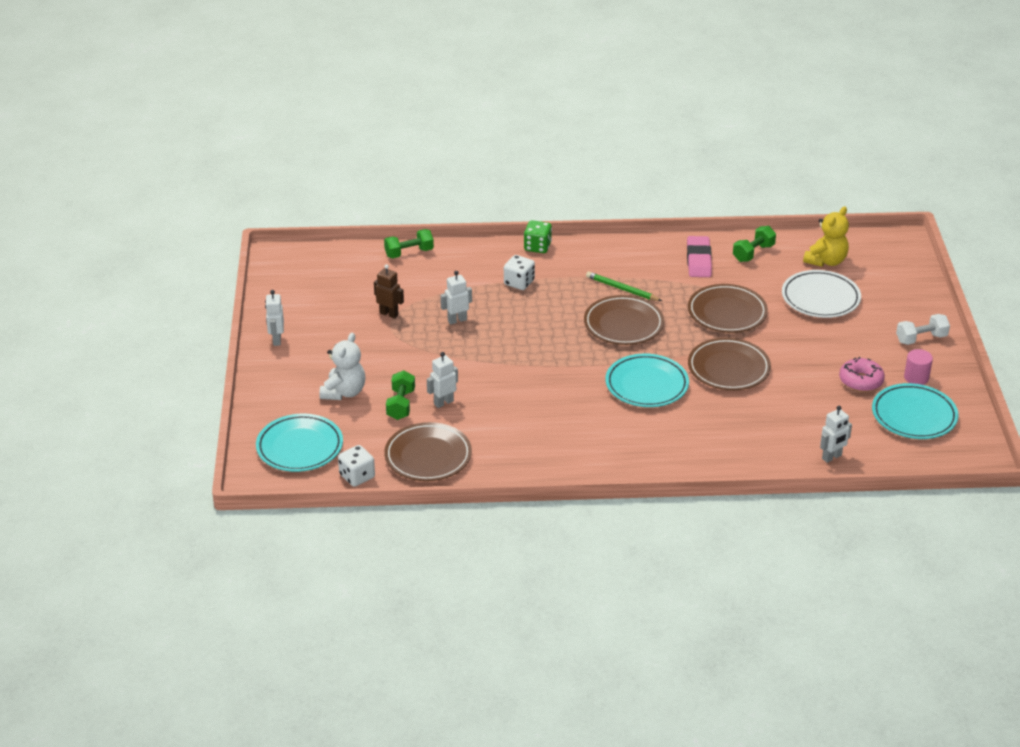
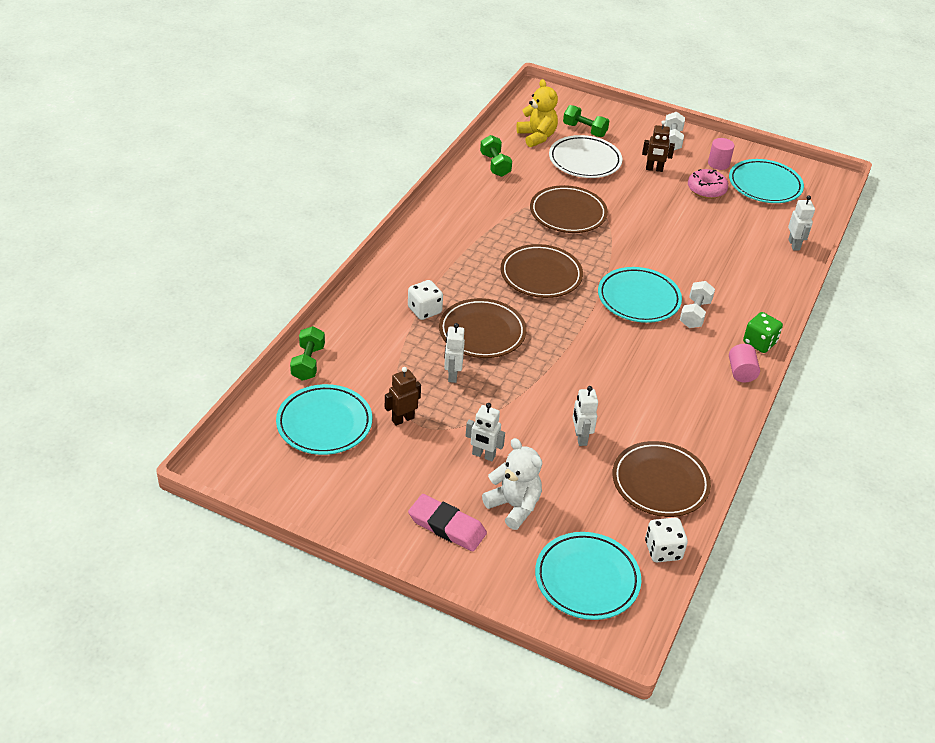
camera: 65 degrees left, 5 degrees up
white robot [265,290,284,346] -> white robot moved to [466,403,505,461]
green dumbbell [386,370,415,420] -> green dumbbell moved to [563,105,609,137]
green dice [524,220,552,253] -> green dice moved to [743,312,783,353]
green pencil [586,271,662,301] -> none
pink eraser [687,236,712,277] -> pink eraser moved to [408,494,487,551]
brown plate [688,338,771,390] -> brown plate moved to [439,298,527,358]
none -> turquoise plate [276,384,372,455]
none -> brown robot [642,120,675,172]
none -> white dumbbell [680,281,715,328]
none -> pink cylinder [729,344,760,382]

